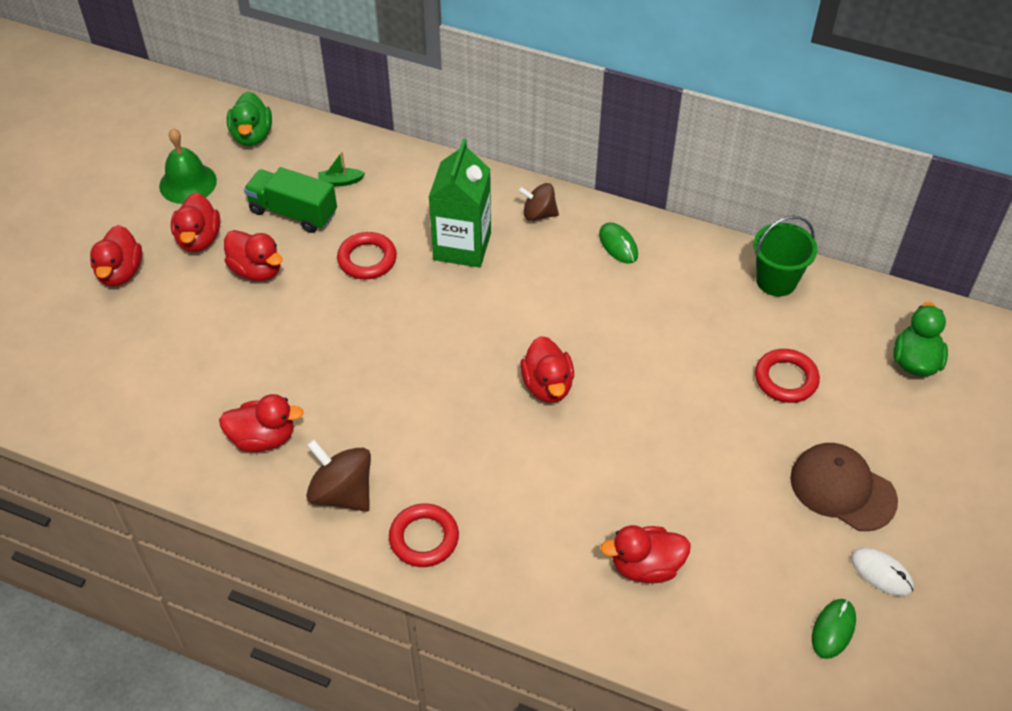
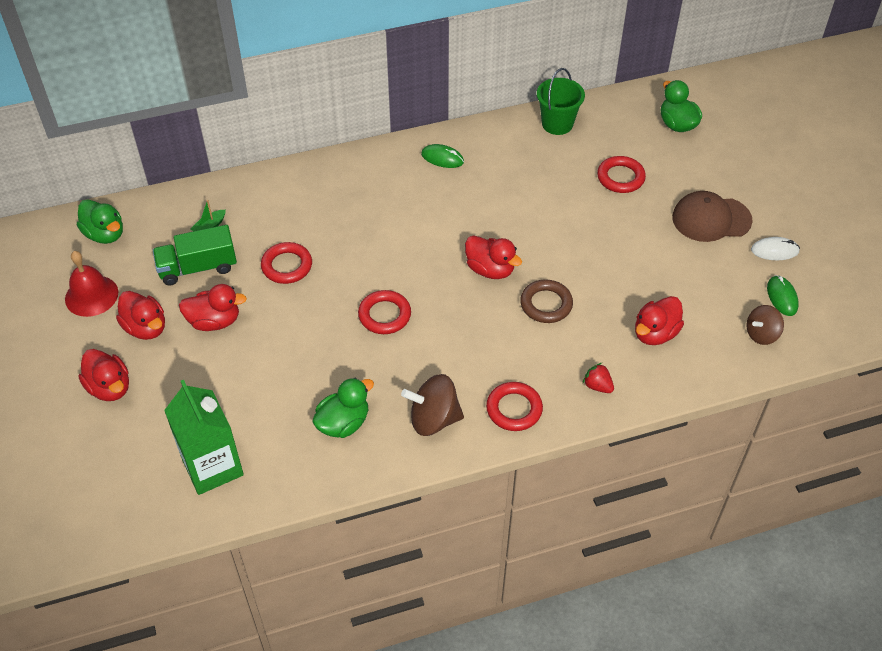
camera: 40 degrees left, 0 degrees up
green bell [159,128,217,204] -> red bell [65,251,118,317]
red duck [219,394,304,452] -> green duck [312,378,374,438]
green carton [429,139,491,268] -> green carton moved to [164,380,244,495]
brown spinning top [518,183,559,221] -> brown spinning top moved to [747,305,784,345]
none -> red ring [358,290,411,334]
none -> brown ring [520,280,573,323]
none -> red strawberry [583,363,614,393]

